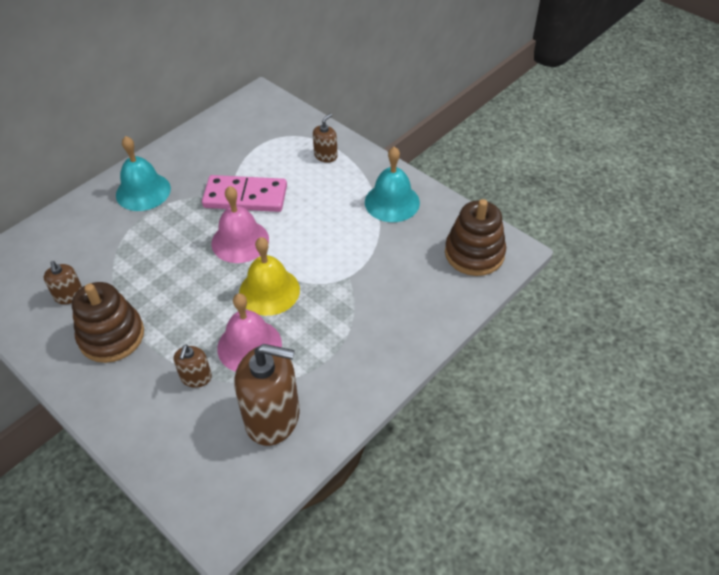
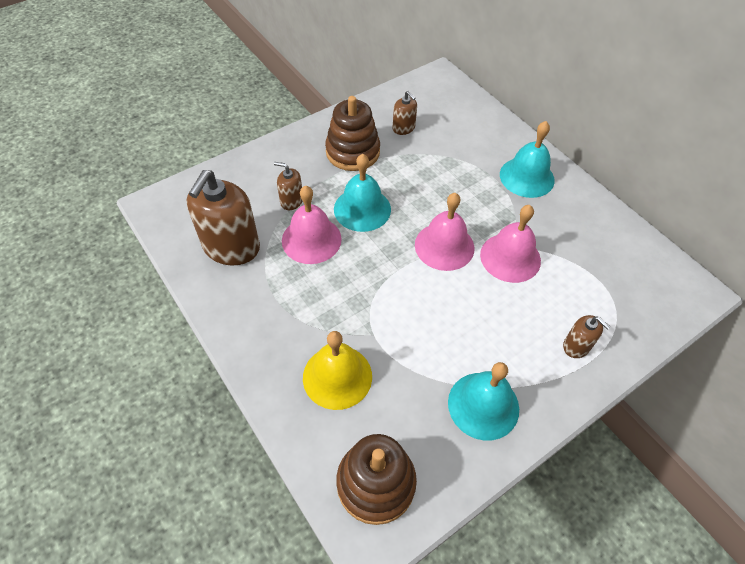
camera: 100 degrees right, 5 degrees up
brown soap dispenser [44,261,82,304] -> brown soap dispenser turned 120 degrees counterclockwise [393,91,417,135]
pink domino [202,175,287,212] -> pink bell [480,205,541,283]
yellow bell [239,237,300,316] -> yellow bell moved to [303,331,372,410]
none -> turquoise bell [334,154,391,232]

